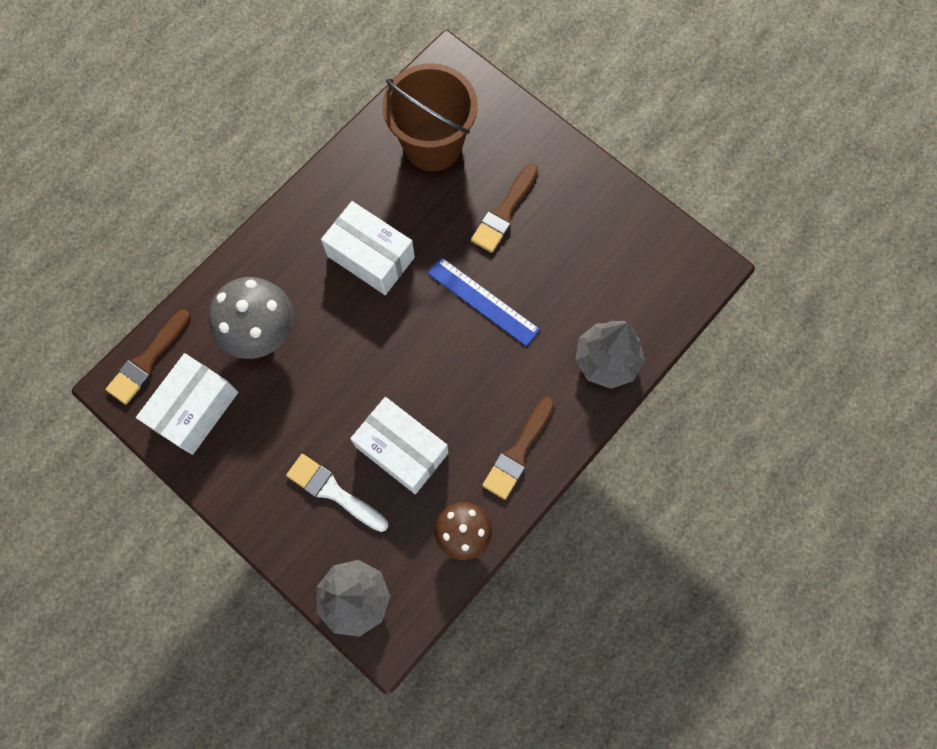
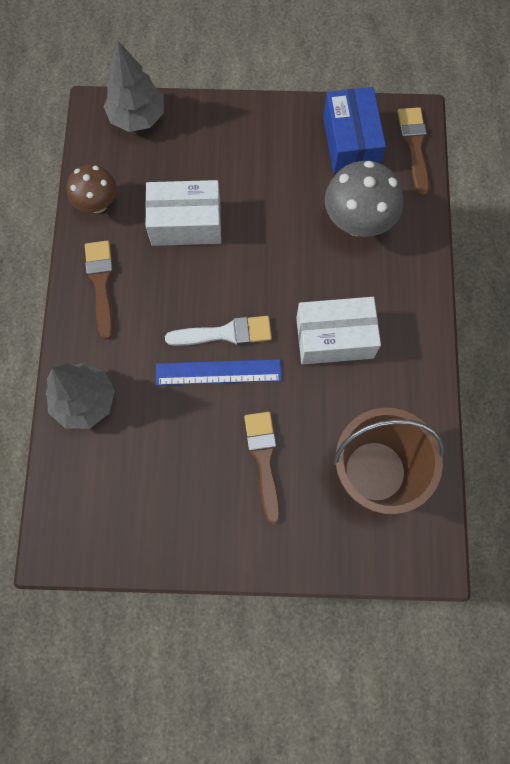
camera: 140 degrees right, 0 degrees up
white box [136,353,238,455] -> blue box [323,87,386,174]
white brush [286,454,388,532] -> white brush moved to [165,316,272,346]

